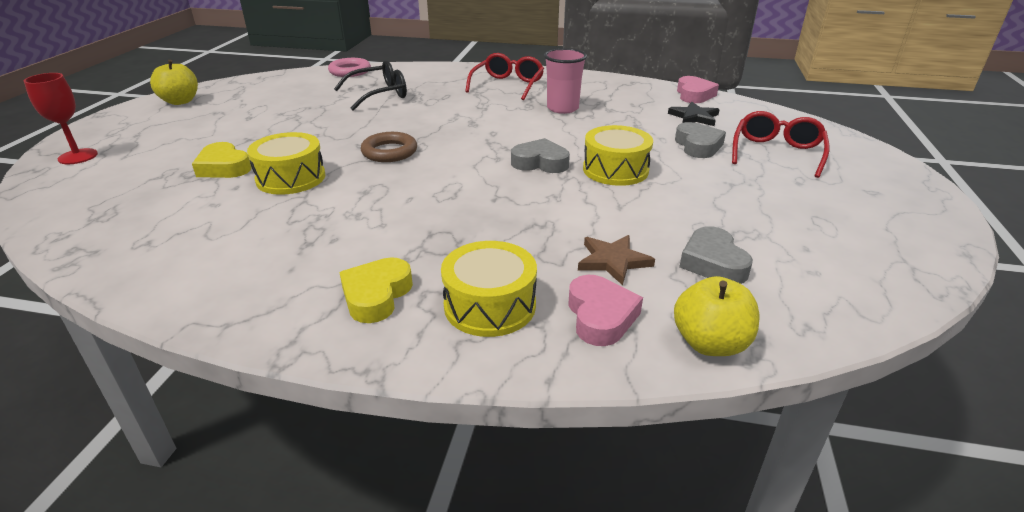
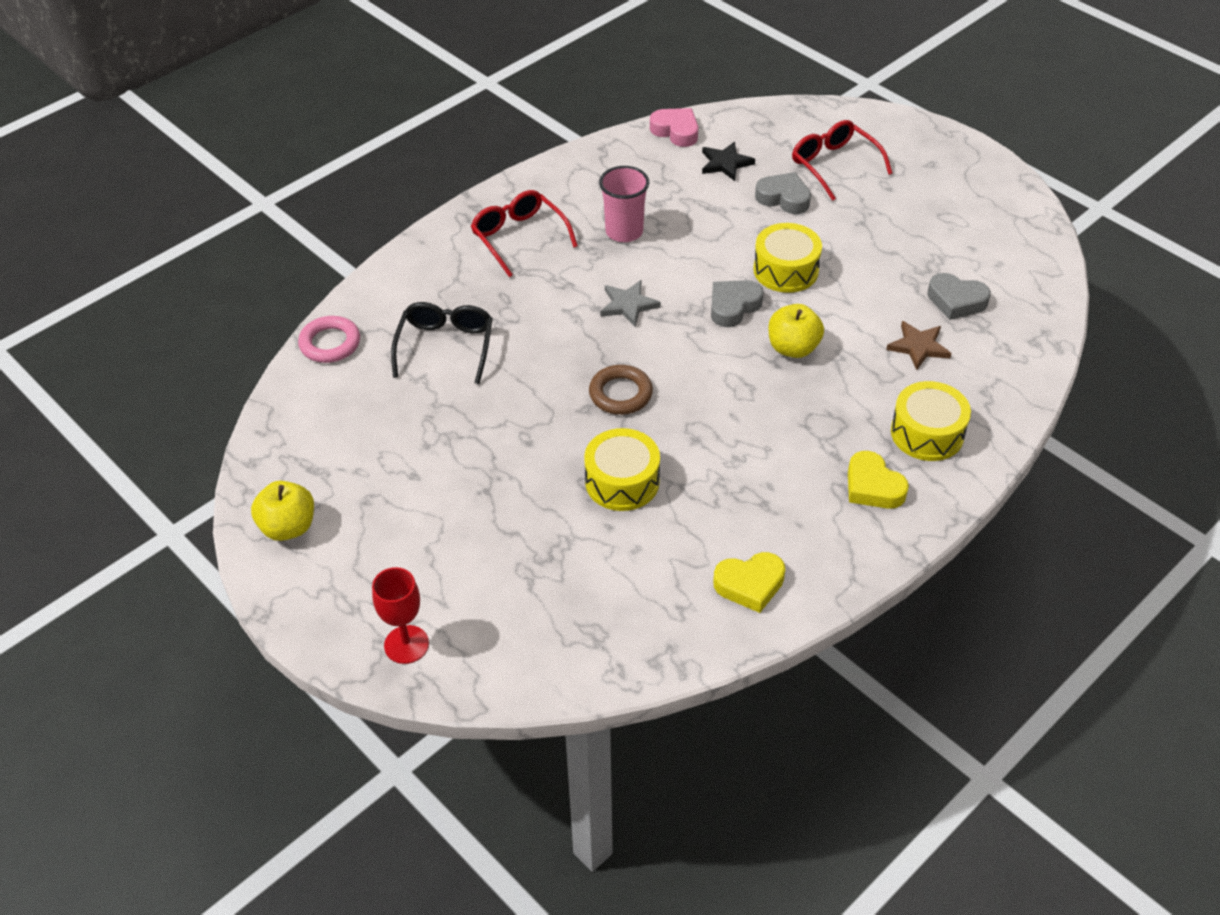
camera: 55 degrees left, 15 degrees up
yellow heart [192,142,252,178] -> yellow heart moved to [713,552,785,613]
pink heart [568,275,643,346] -> none
yellow apple [674,276,759,356] -> yellow apple moved to [768,304,824,358]
none -> grey star [600,280,661,327]

